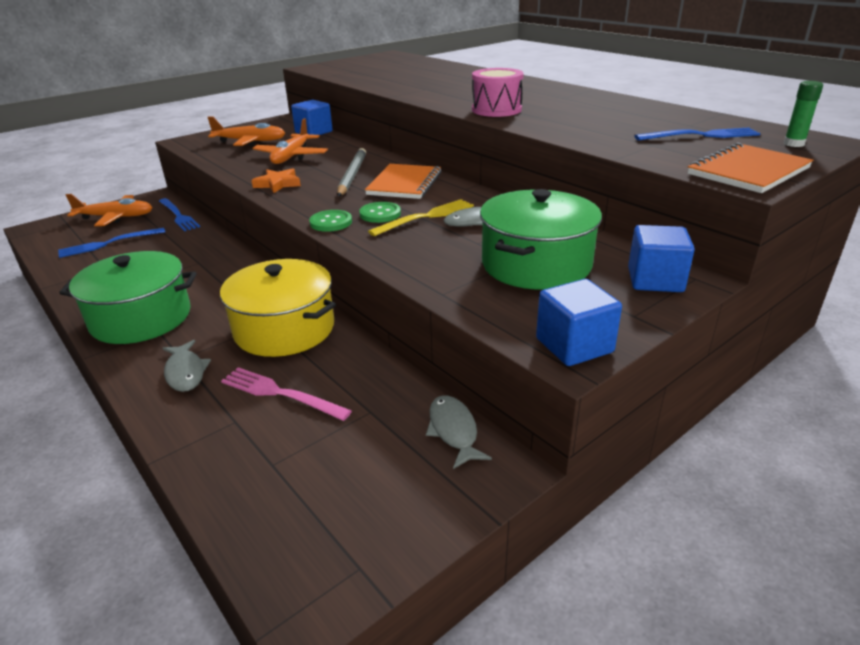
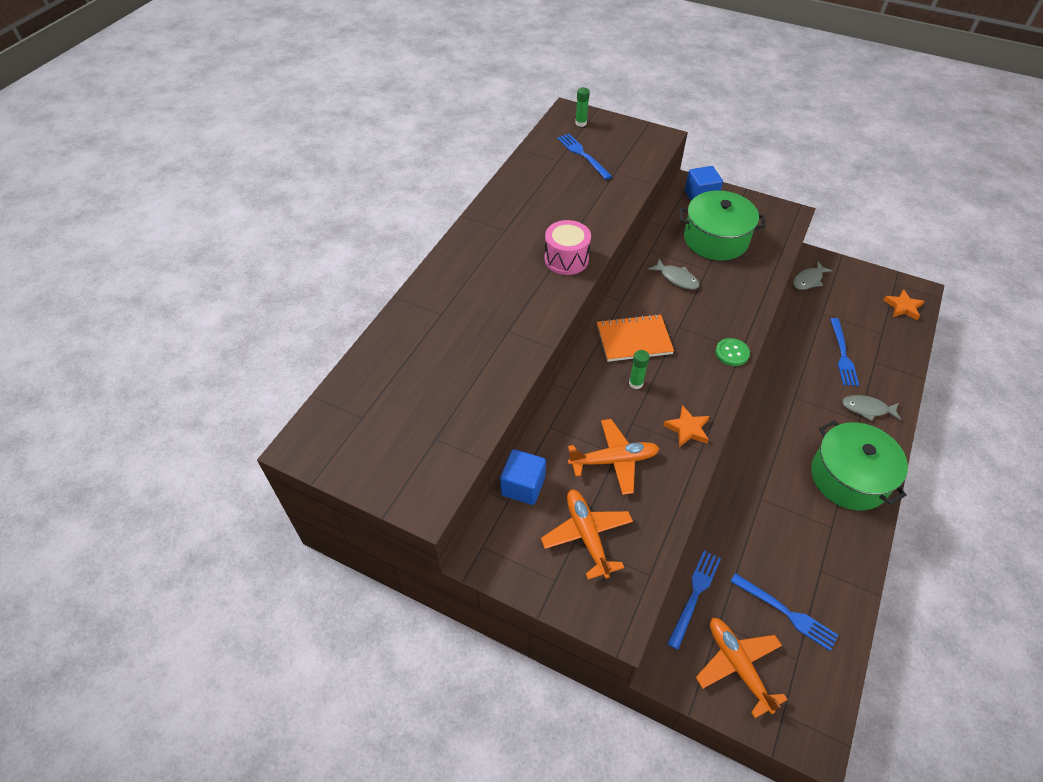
camera: 115 degrees left, 20 degrees up
grey fish [163,340,211,392] -> grey fish turned 120 degrees counterclockwise [842,395,901,421]
yellow pot [220,259,336,357] -> none
pink fork [221,367,352,421] -> blue fork [830,318,859,386]
grey pencil [337,148,366,197] -> green glue stick [629,350,650,389]
green button [359,202,401,223] -> none
yellow fork [368,199,474,236] -> none
blue cube [536,279,622,366] -> none
orange notebook [688,143,813,193] -> none
none -> orange star [883,289,924,320]

